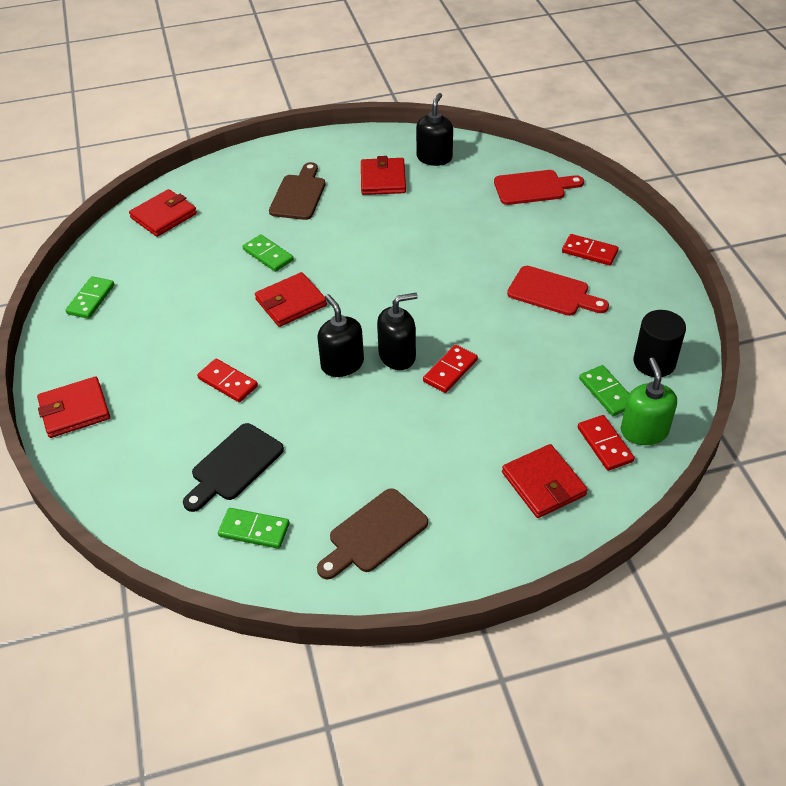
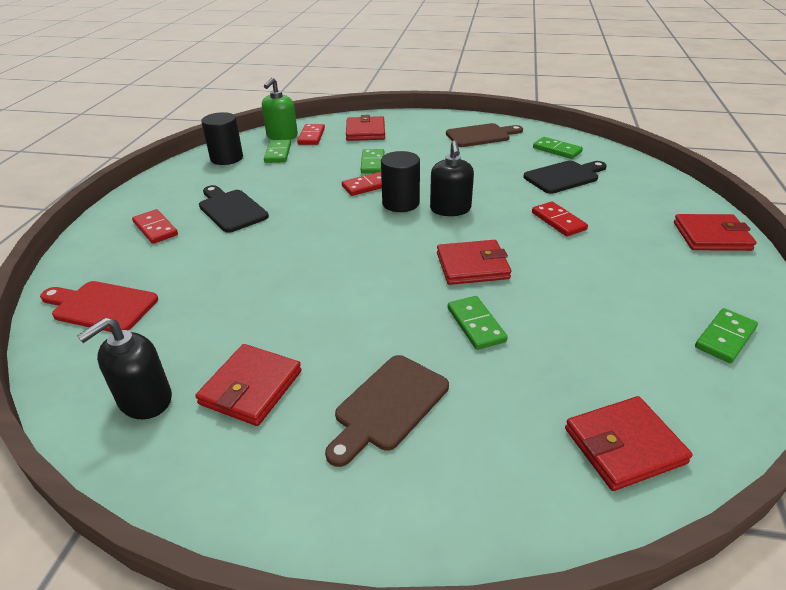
camera: 155 degrees left, 10 degrees down
black soap dispenser [377,293,418,370] -> black cylinder [381,151,420,212]
red cutting board [507,266,609,316] -> black cutting board [199,185,269,233]
none -> green domino [361,149,385,174]

